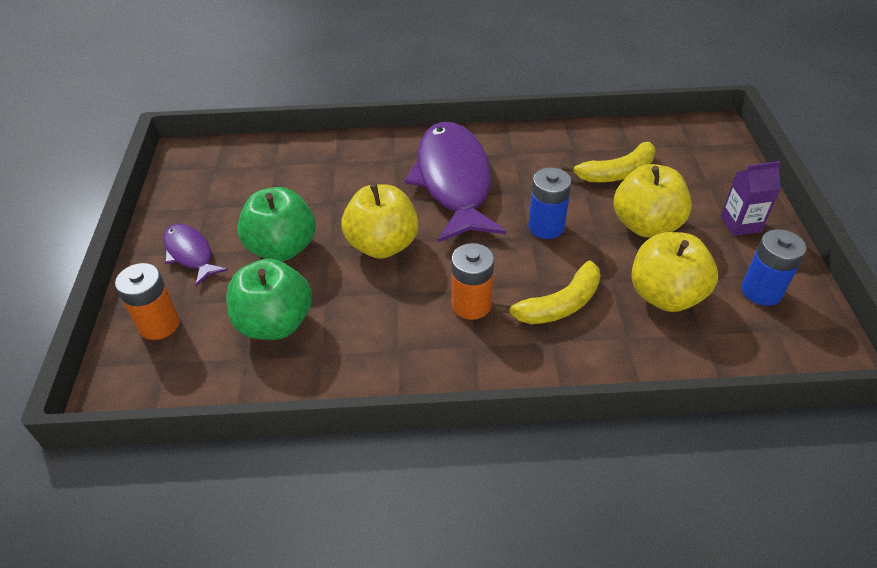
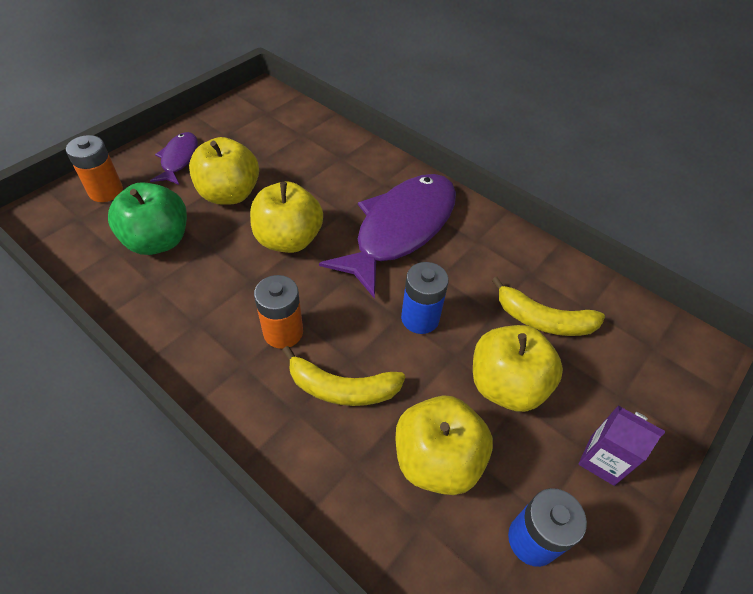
camera: 40 degrees right, 5 degrees up
green apple [237,187,316,261] -> yellow apple [189,137,259,205]

